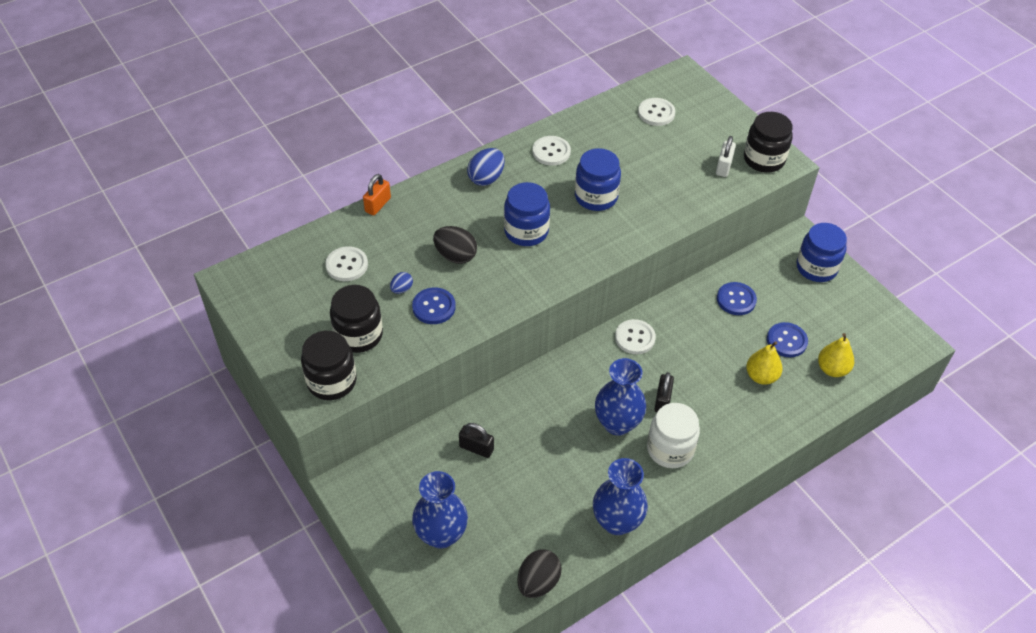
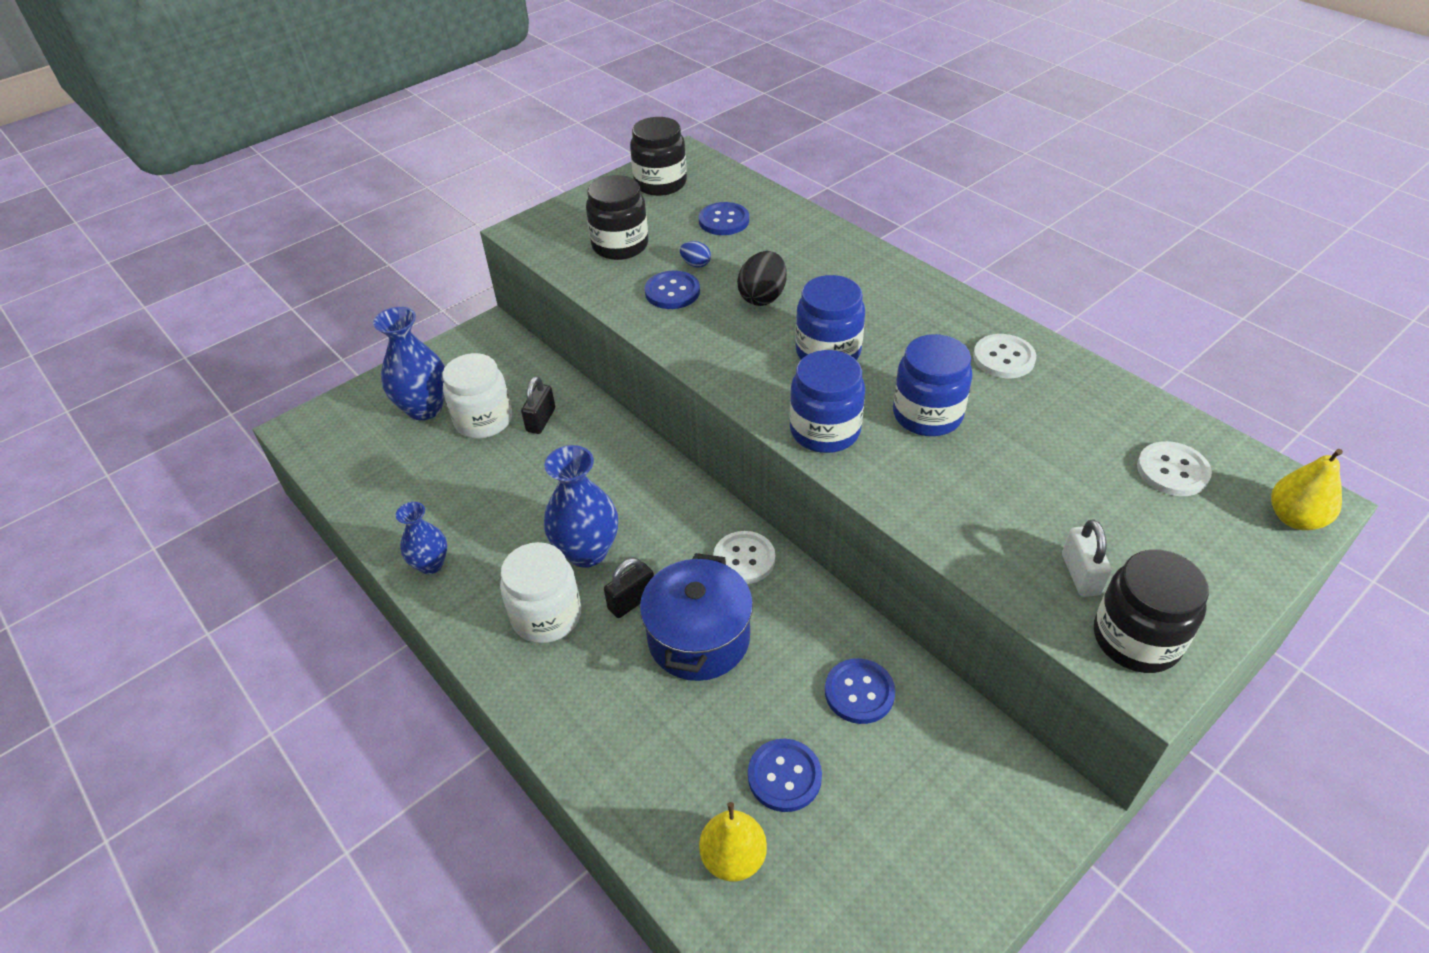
camera: 85 degrees right, 5 degrees down
black jar [301,331,357,400] -> black jar moved to [630,117,687,196]
white button [325,246,368,281] -> blue button [699,202,749,235]
orange padlock [363,174,391,215] -> none
blue egg [467,148,505,186] -> none
black egg [517,550,562,598] -> none
blue vase [593,458,648,535] -> blue vase [396,502,447,574], size x0.61
black padlock [654,372,674,413] -> black padlock turned 45 degrees counterclockwise [604,558,654,618]
white padlock [716,136,736,177] -> white padlock turned 75 degrees clockwise [1062,519,1112,597]
yellow pear [746,341,783,385] -> yellow pear moved to [1271,449,1343,530]
blue jar [796,223,847,282] -> blue jar moved to [789,350,865,453]
none -> white jar [442,353,512,438]
none -> blue pot [640,553,753,681]

